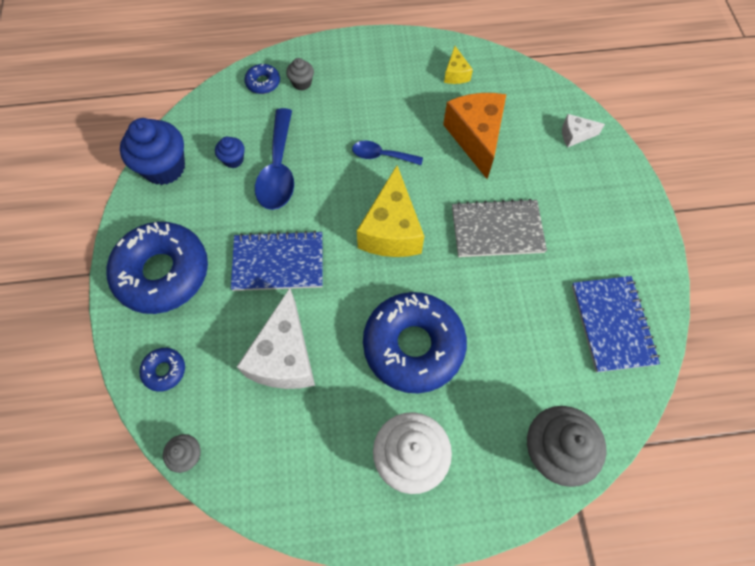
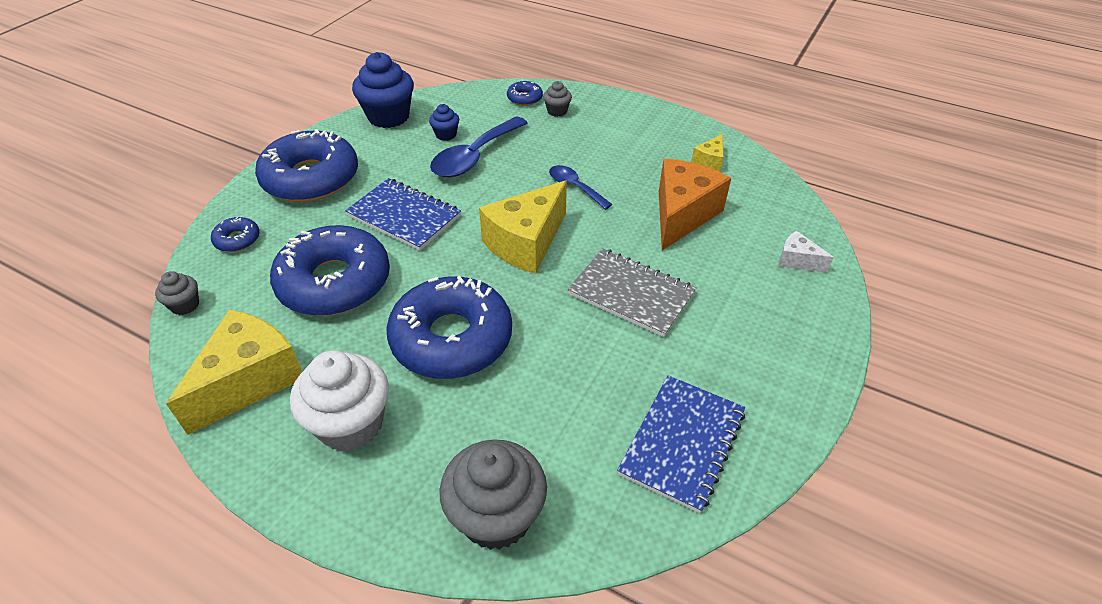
camera: 35 degrees right, 20 degrees down
white cheese [237,288,315,389] -> blue donut [270,225,390,316]
none -> yellow cheese [166,309,302,435]

